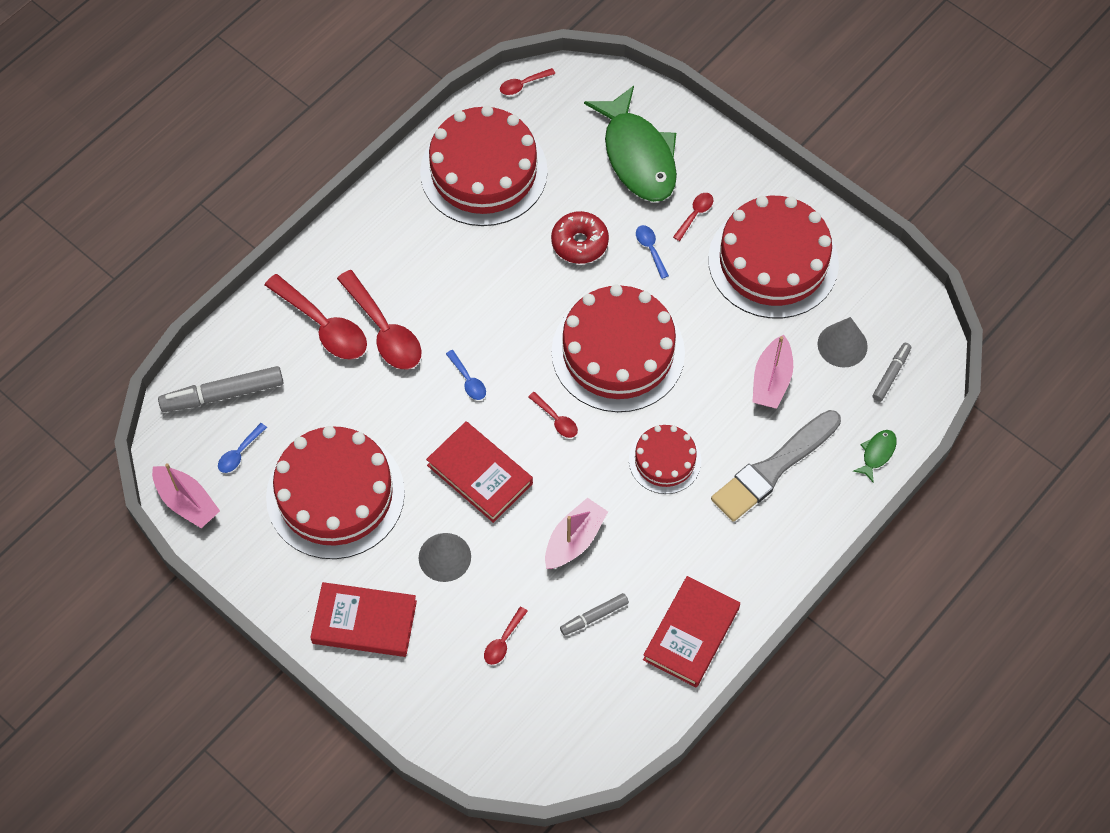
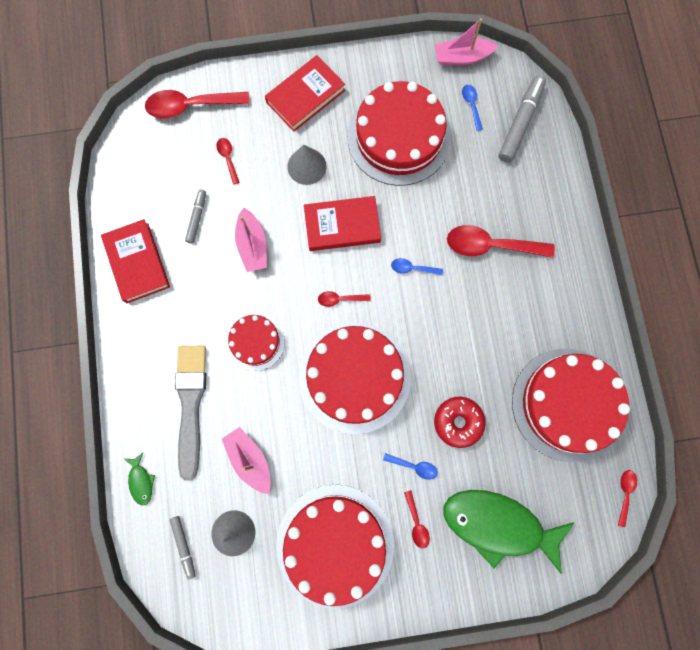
camera: 130 degrees right, 15 degrees up
red spoon [265,274,367,359] -> red spoon moved to [145,90,250,118]

